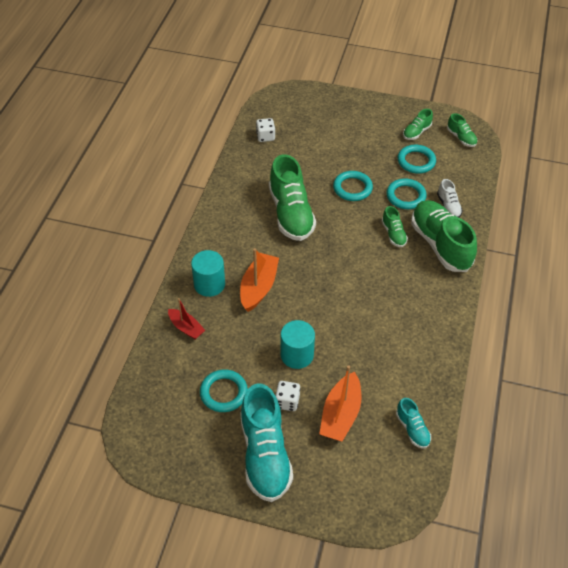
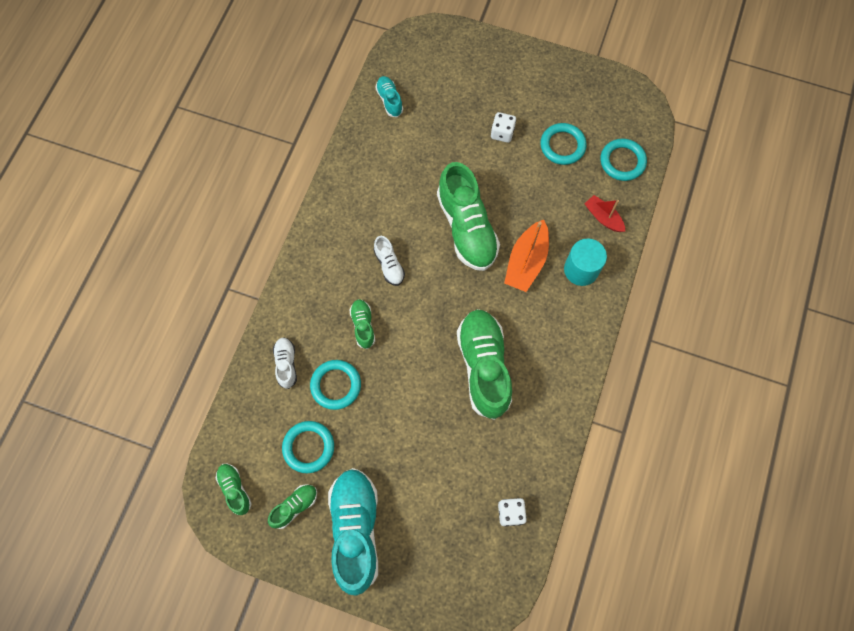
camera: 175 degrees left, 20 degrees up
turquoise shoe [240,383,293,502] -> turquoise shoe moved to [328,468,378,596]
turquoise cylinder [280,320,315,369] -> none
orange boat [319,365,361,441] -> none
turquoise ring [333,171,373,201] -> turquoise ring moved to [600,138,647,181]
green shoe [411,200,477,272] -> green shoe moved to [437,162,500,271]
none -> white shoe [373,236,405,286]

